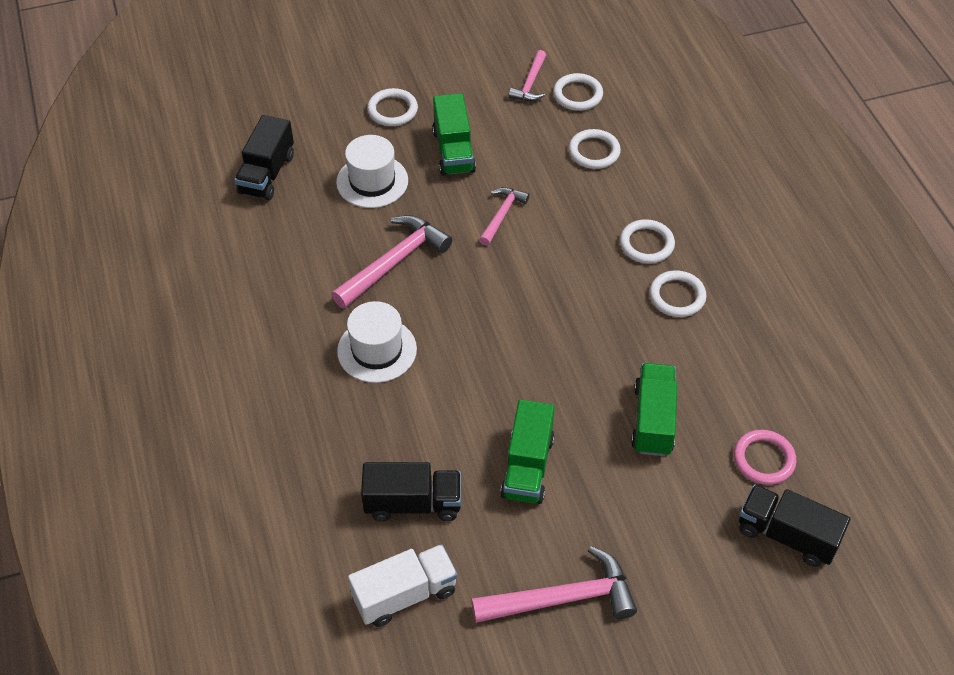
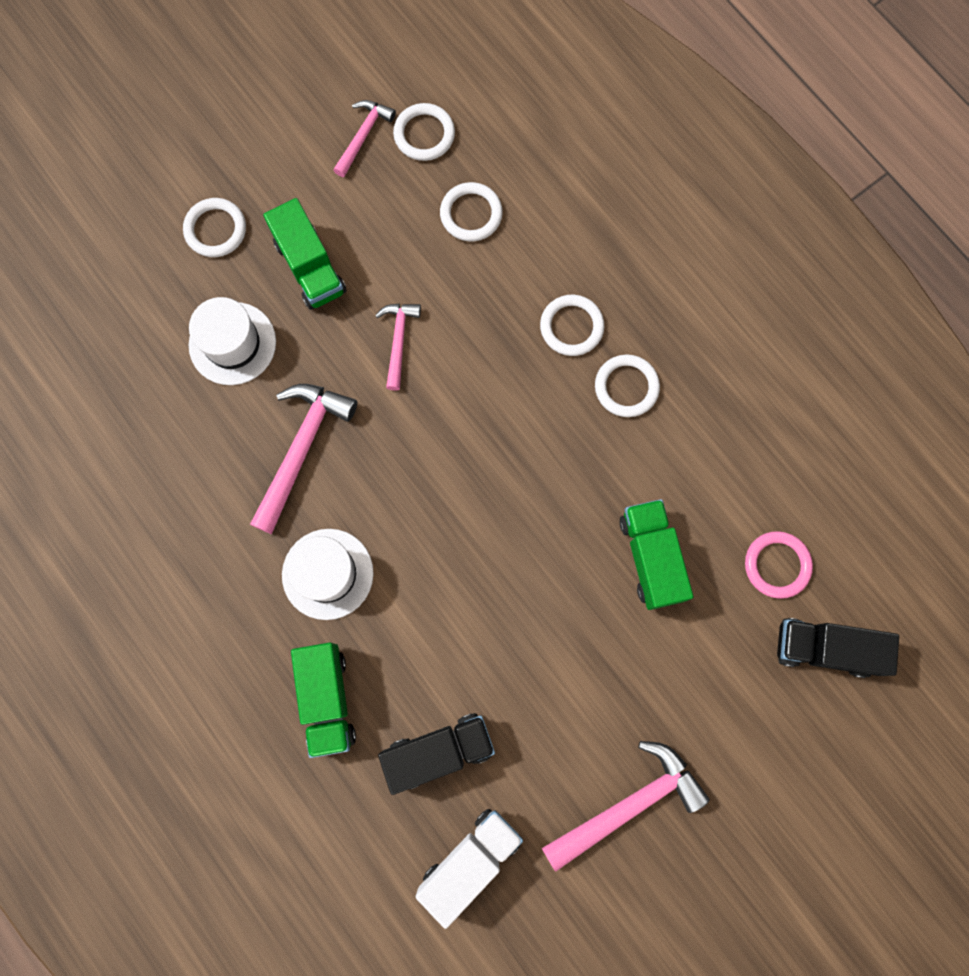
camera: 20 degrees left, 25 degrees up
black truck [234,115,294,200] -> none
green truck [500,400,555,504] -> green truck moved to [291,642,356,758]
pink hammer [508,50,546,101] -> pink hammer turned 150 degrees counterclockwise [333,100,396,177]

